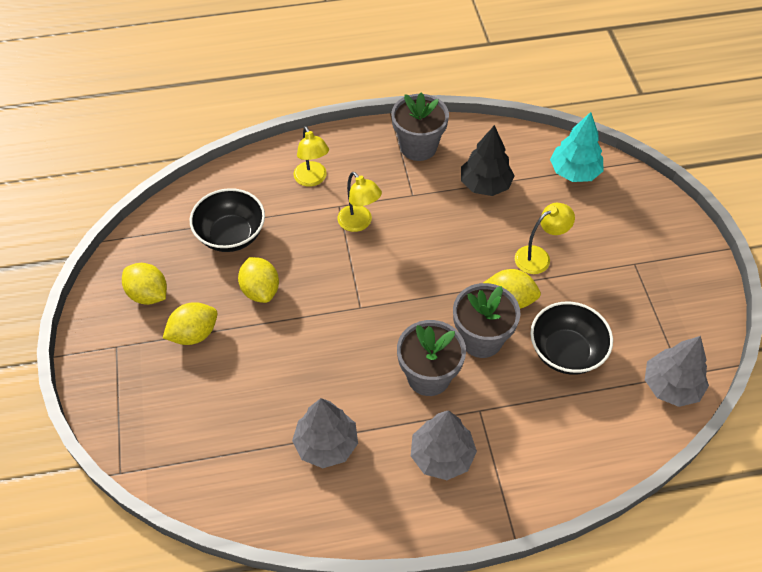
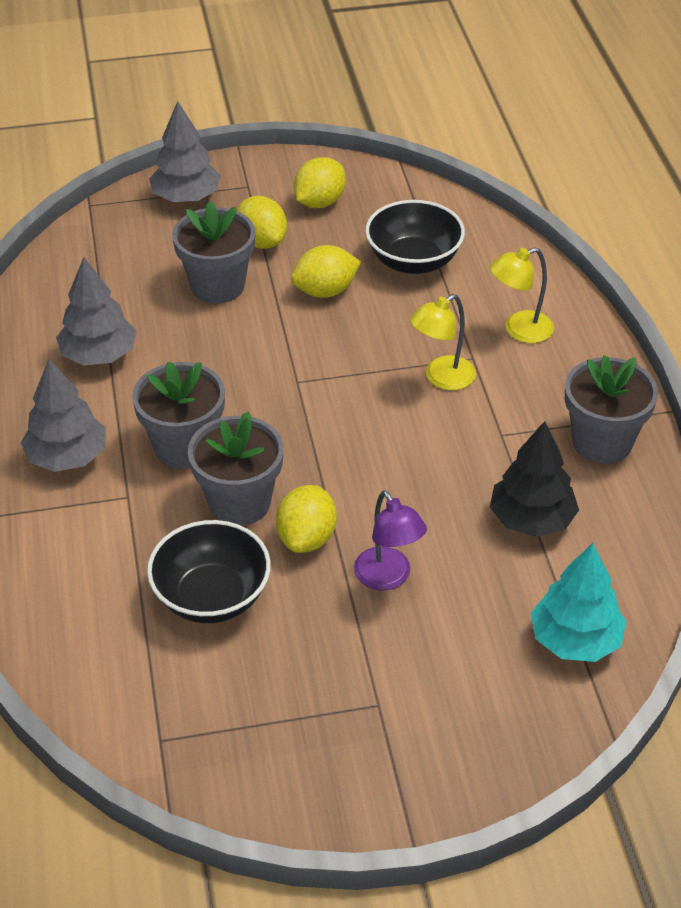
camera: 90 degrees right, 10 degrees down
yellow lamp [515,203,575,274] -> purple lamp [354,490,427,590]
grey tree [645,336,709,407] -> grey tree moved to [149,101,221,202]
none -> grey flower pot [172,201,255,304]

